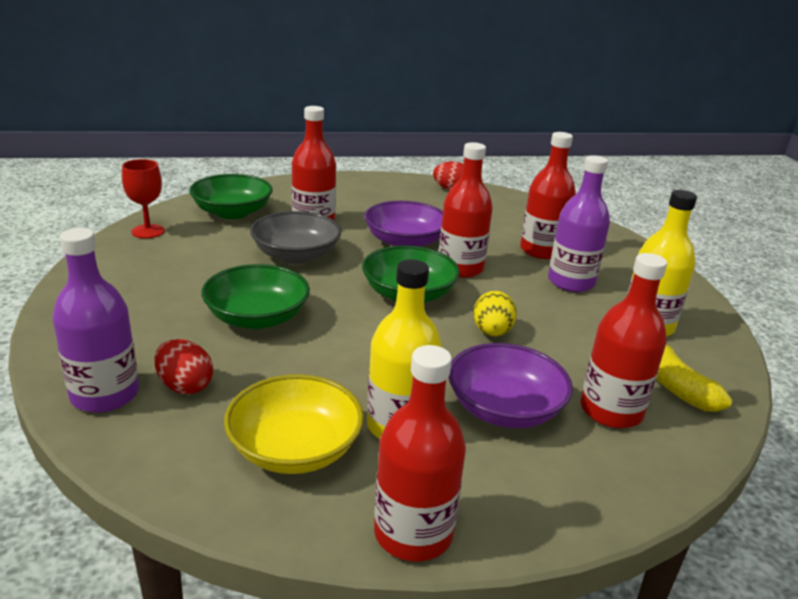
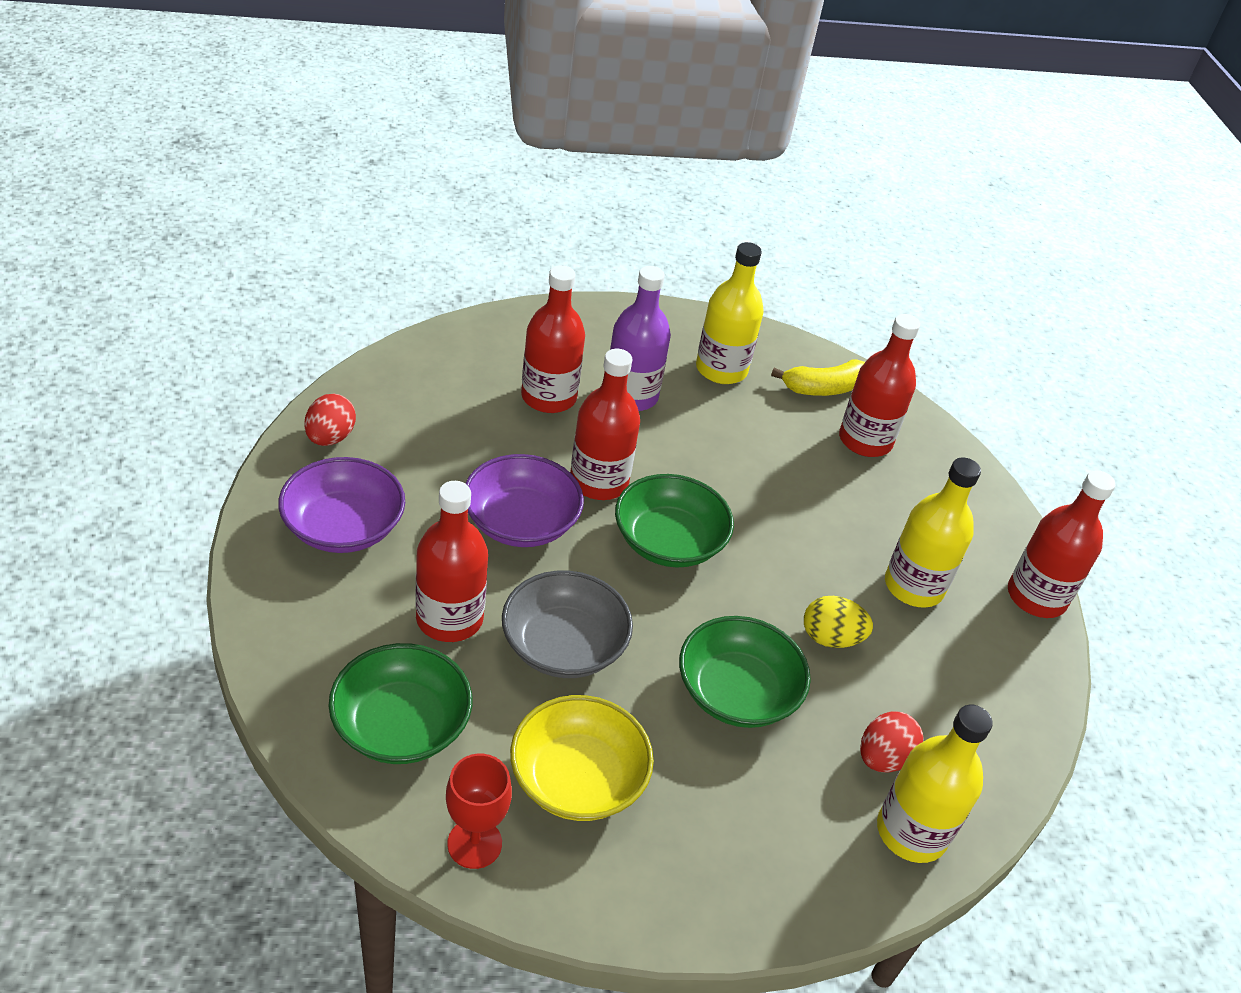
camera: 90 degrees left, 15 degrees up
purple bottle [52,228,139,413] -> yellow bottle [877,704,993,863]
yellow bowl [224,374,364,474] -> yellow bowl moved to [510,695,654,821]
purple bowl [449,343,573,428] -> purple bowl moved to [278,457,405,553]
yellow egg [473,291,517,336] -> yellow egg moved to [804,596,873,648]

